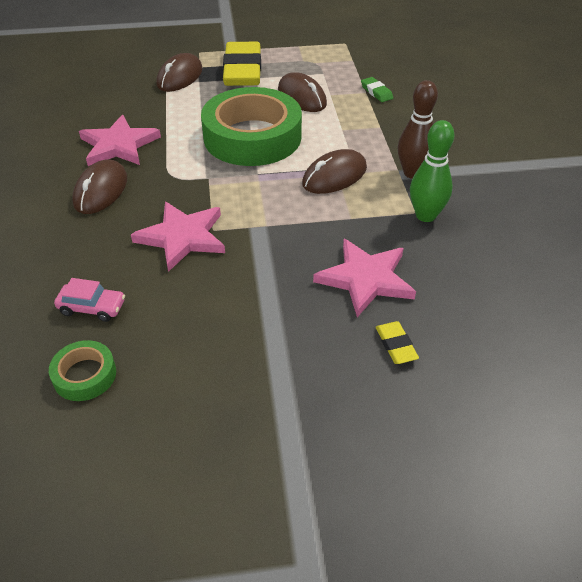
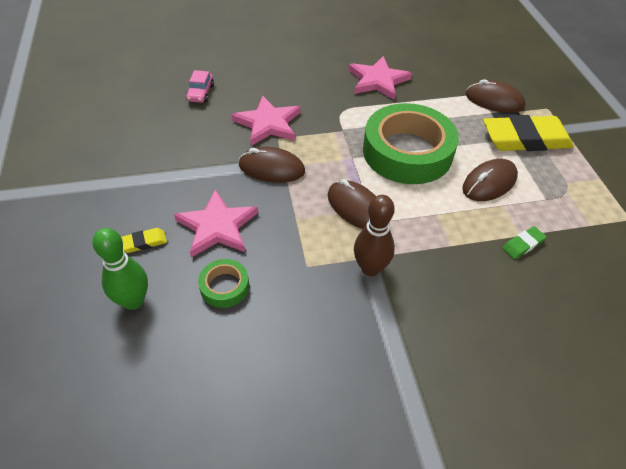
camera: 85 degrees right, 5 degrees up
green tape [49,340,116,401] -> green tape moved to [198,259,249,308]
brown mouse [72,160,127,214] -> brown mouse moved to [239,147,305,183]
green bowling pin [410,120,455,222] -> green bowling pin moved to [93,228,148,310]

